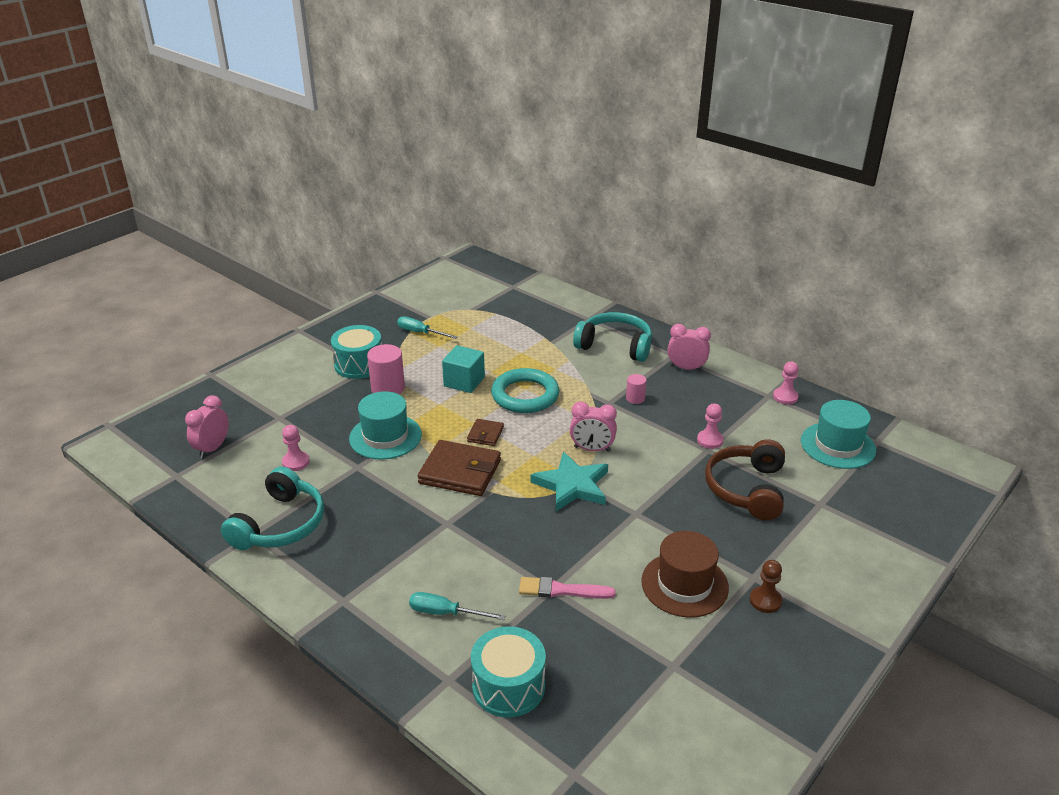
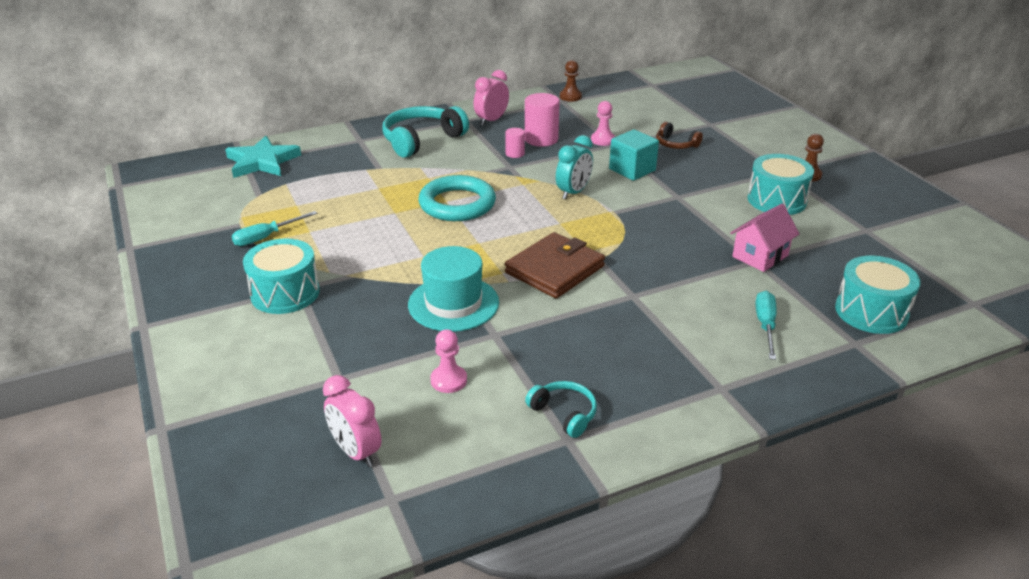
camera: 65 degrees left, 0 degrees up
turquoise headphones [221,467,324,550] -> turquoise headphones [525,381,597,438], size x0.53
pink cylinder [367,344,405,394] -> pink cylinder moved to [525,93,560,147]
turquoise screwdriver [409,592,505,620] -> turquoise screwdriver turned 150 degrees clockwise [756,291,777,360]
turquoise cube [442,345,485,393] -> turquoise cube moved to [609,129,659,181]
brown wallet [467,419,504,446] -> none
pink brush [519,577,616,599] -> pink house [730,204,800,272]
turquoise star [531,452,608,511] -> turquoise star moved to [225,136,301,178]
pink clock [570,401,617,452] -> turquoise clock [556,135,593,200]
brown hat [641,531,729,618] -> turquoise drum [748,154,814,215]
brown headphones [705,439,785,520] -> brown headphones [656,122,703,149], size x0.53
pink pawn [773,362,799,405] -> brown pawn [560,60,582,101]
turquoise hat [801,400,876,469] -> none

